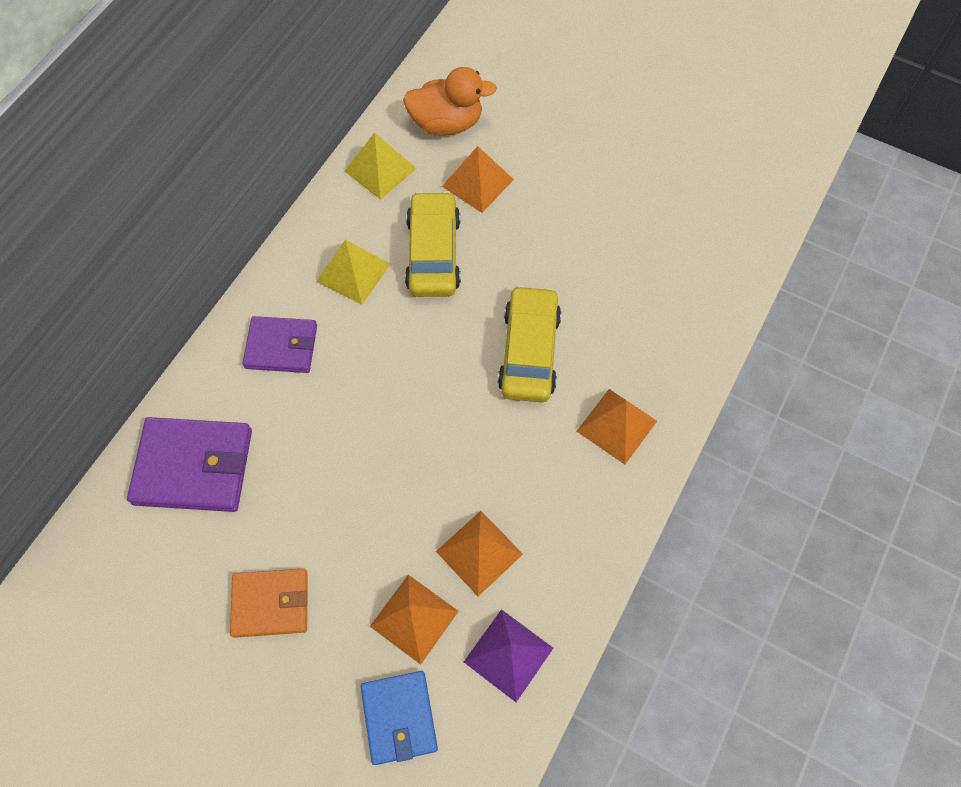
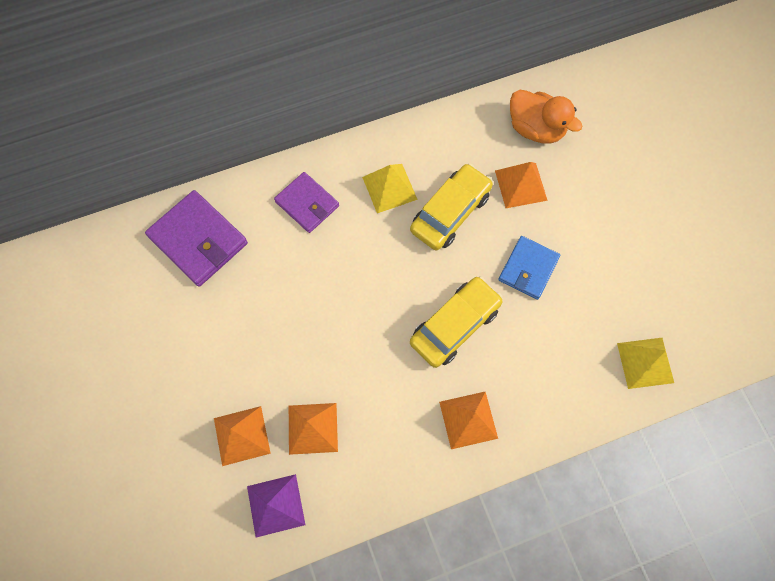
camera: 40 degrees right, 5 degrees up
orange wallet [230,568,308,638] -> none
yellow pyramid [345,132,417,200] -> yellow pyramid moved to [617,338,674,389]
blue wallet [361,671,438,765] -> blue wallet moved to [498,236,560,300]

